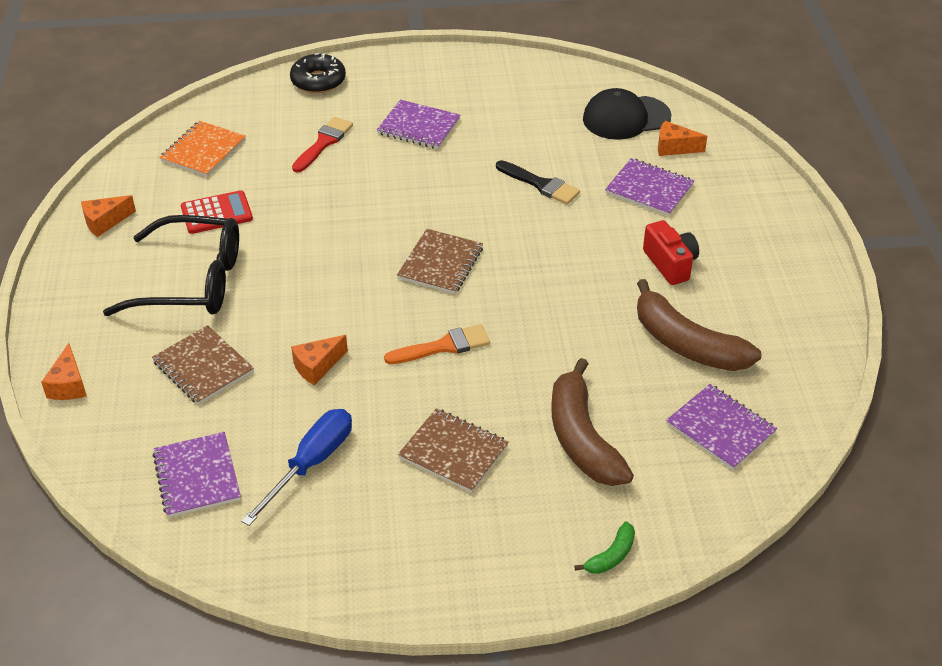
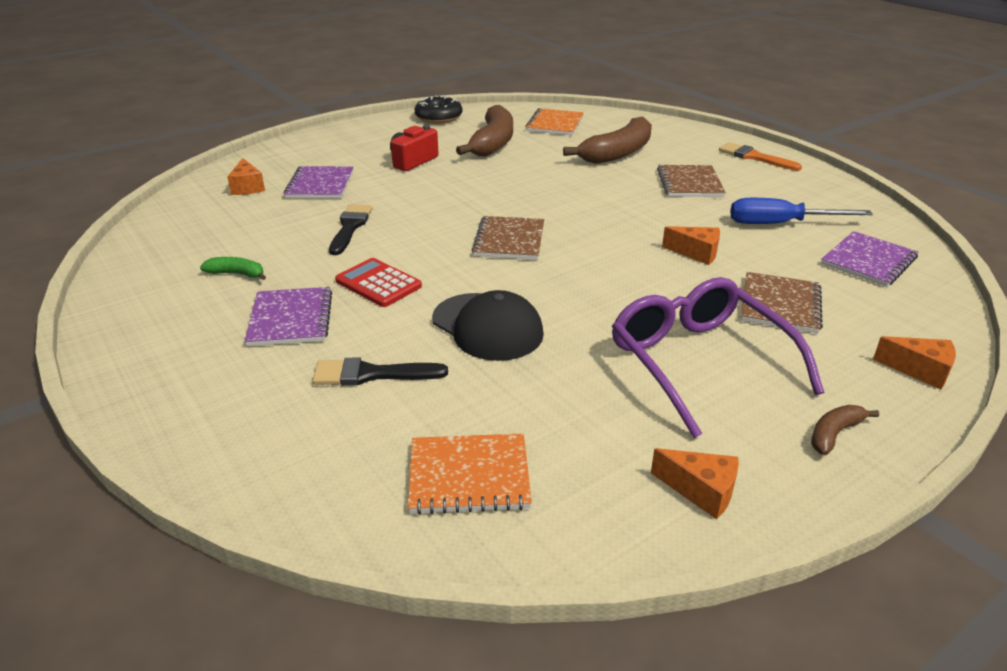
camera: 120 degrees left, 10 degrees down
orange cheese [41,343,87,400] -> orange cheese turned 60 degrees clockwise [873,336,956,390]
black glasses [103,215,239,316] -> purple glasses [612,277,824,438]
red calculator [181,190,253,234] -> red calculator moved to [335,258,422,307]
black donut [290,53,346,93] -> black donut moved to [415,95,462,123]
red brush [292,117,353,173] -> black brush [312,357,448,386]
orange brush [384,324,490,364] -> orange brush moved to [719,142,802,171]
brown notebook [397,229,483,294] -> brown notebook turned 75 degrees counterclockwise [472,216,544,260]
green banana [574,521,635,574] -> green banana moved to [200,257,266,280]
black cap [583,88,671,140] -> black cap moved to [432,290,544,361]
purple notebook [666,384,777,470] -> orange notebook [525,108,584,135]
none -> brown banana [811,405,879,455]

